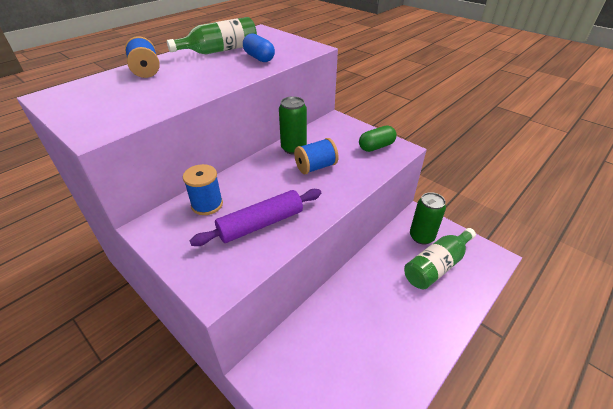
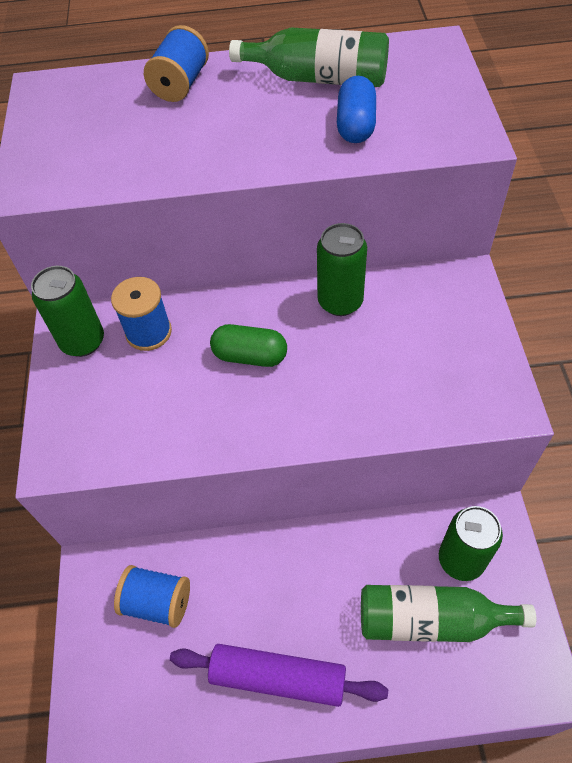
camera: 45 degrees right, 15 degrees up
purple rolling pin [190,189,321,246] -> purple rolling pin moved to [170,644,388,707]
blue spool [294,138,339,174] -> blue spool moved to [114,565,190,628]
green capsule [359,126,397,152] -> green capsule moved to [210,324,287,367]
none -> green can [31,266,104,357]

